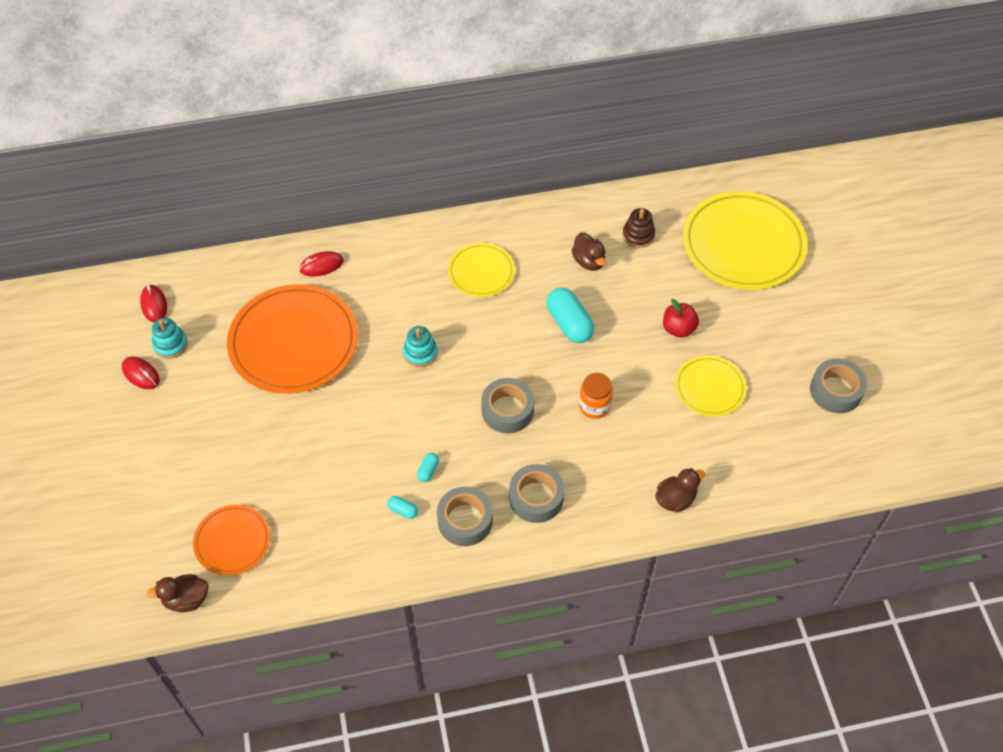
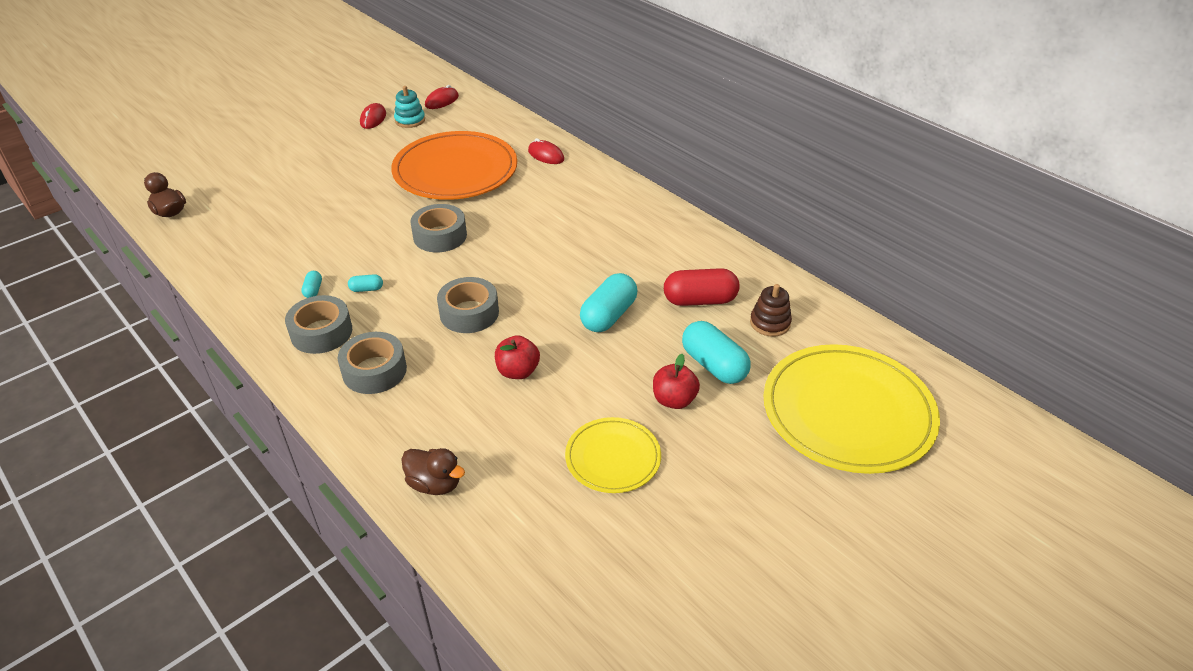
camera: 60 degrees right, 15 degrees down
orange plate [193,505,270,575] -> none
turquoise stacking toy [403,326,438,367] -> none
yellow plate [448,243,515,297] -> none
brown duck [572,232,606,271] -> red capsule [664,268,739,306]
orange jar [579,373,613,419] -> red apple [495,335,540,379]
grey tape [810,359,867,413] -> grey tape moved to [410,204,467,252]
none -> turquoise capsule [682,321,750,384]

